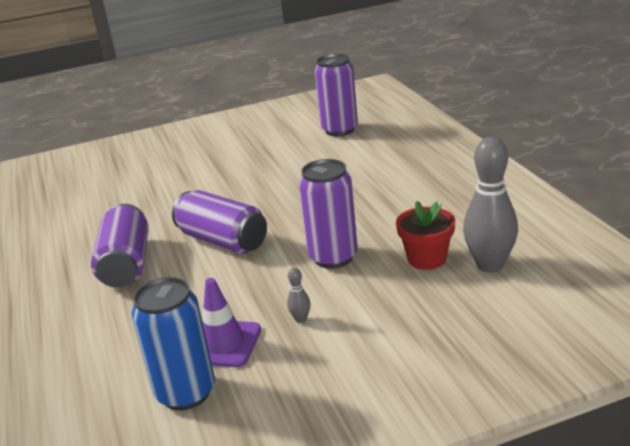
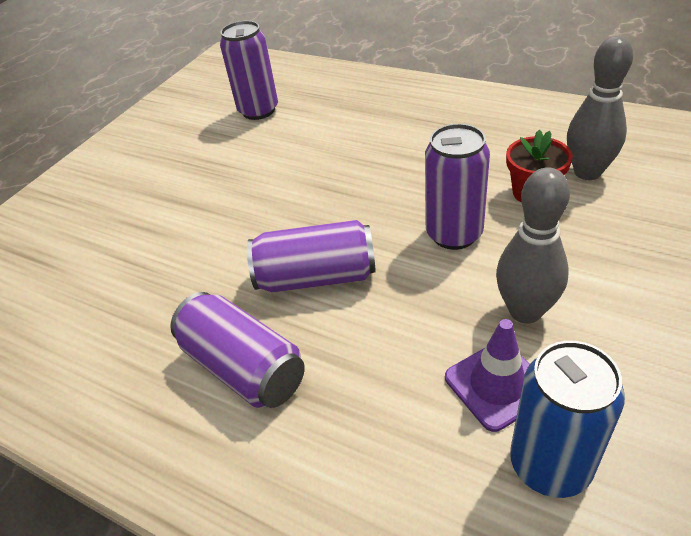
camera: 40 degrees left, 15 degrees up
grey bowling pin [287,268,311,323] -> grey bowling pin [496,167,570,323], size x2.40

